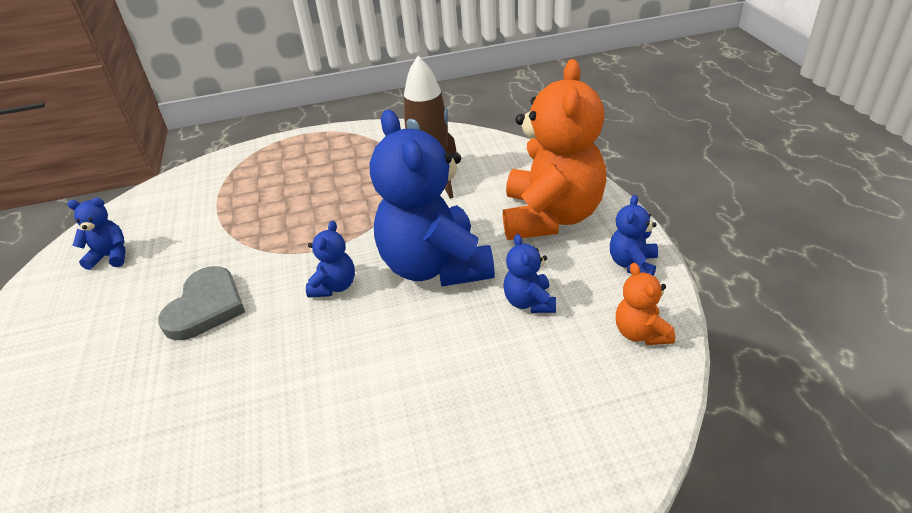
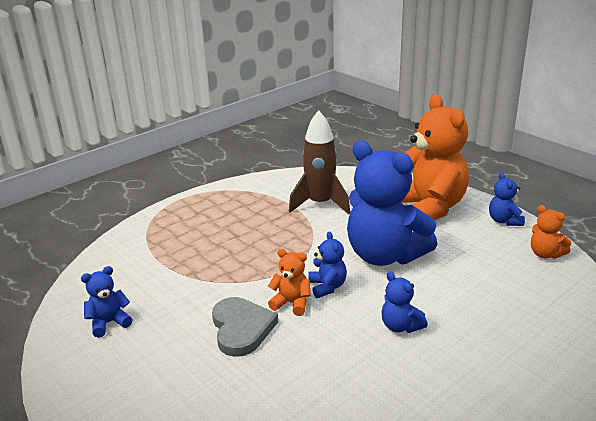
camera: 30 degrees left, 10 degrees down
blue teddy bear [503,234,556,313] -> blue teddy bear moved to [382,272,428,333]
none -> orange teddy bear [268,249,311,316]

